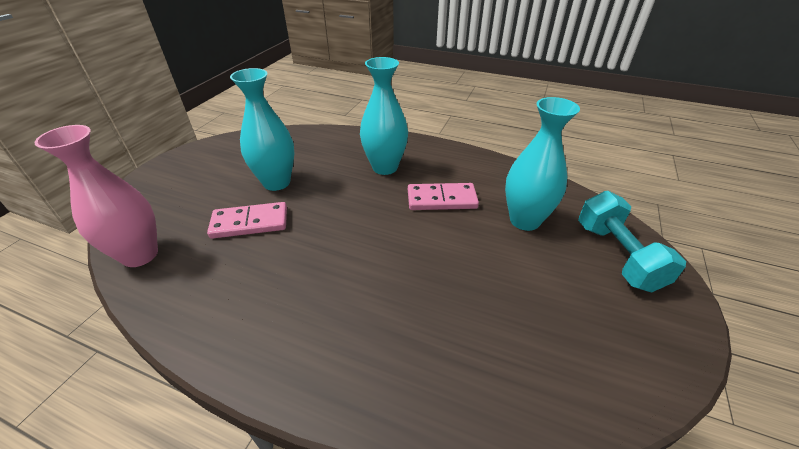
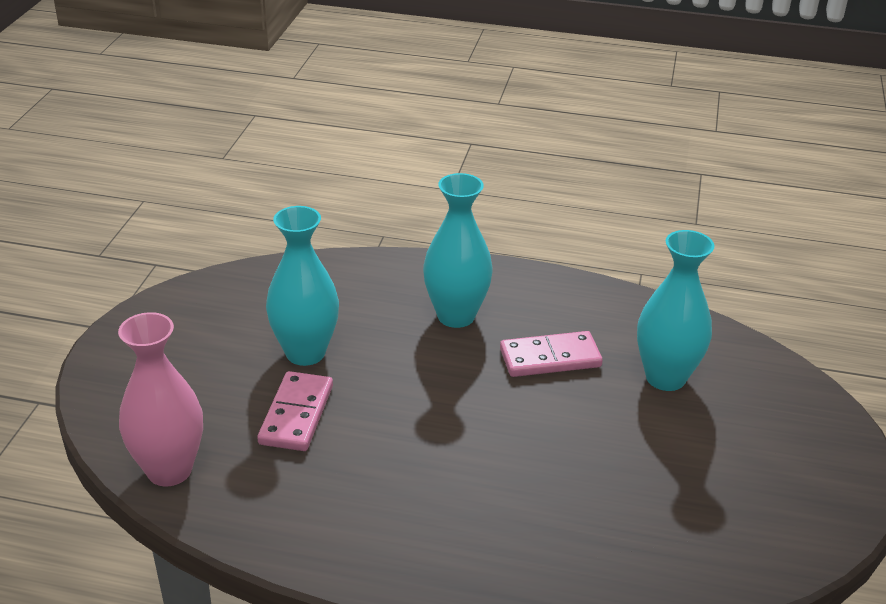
camera: 10 degrees left, 5 degrees down
pink domino [207,202,287,239] -> pink domino turned 60 degrees counterclockwise [257,371,333,451]
turquoise dumbbell [578,191,686,293] -> none

